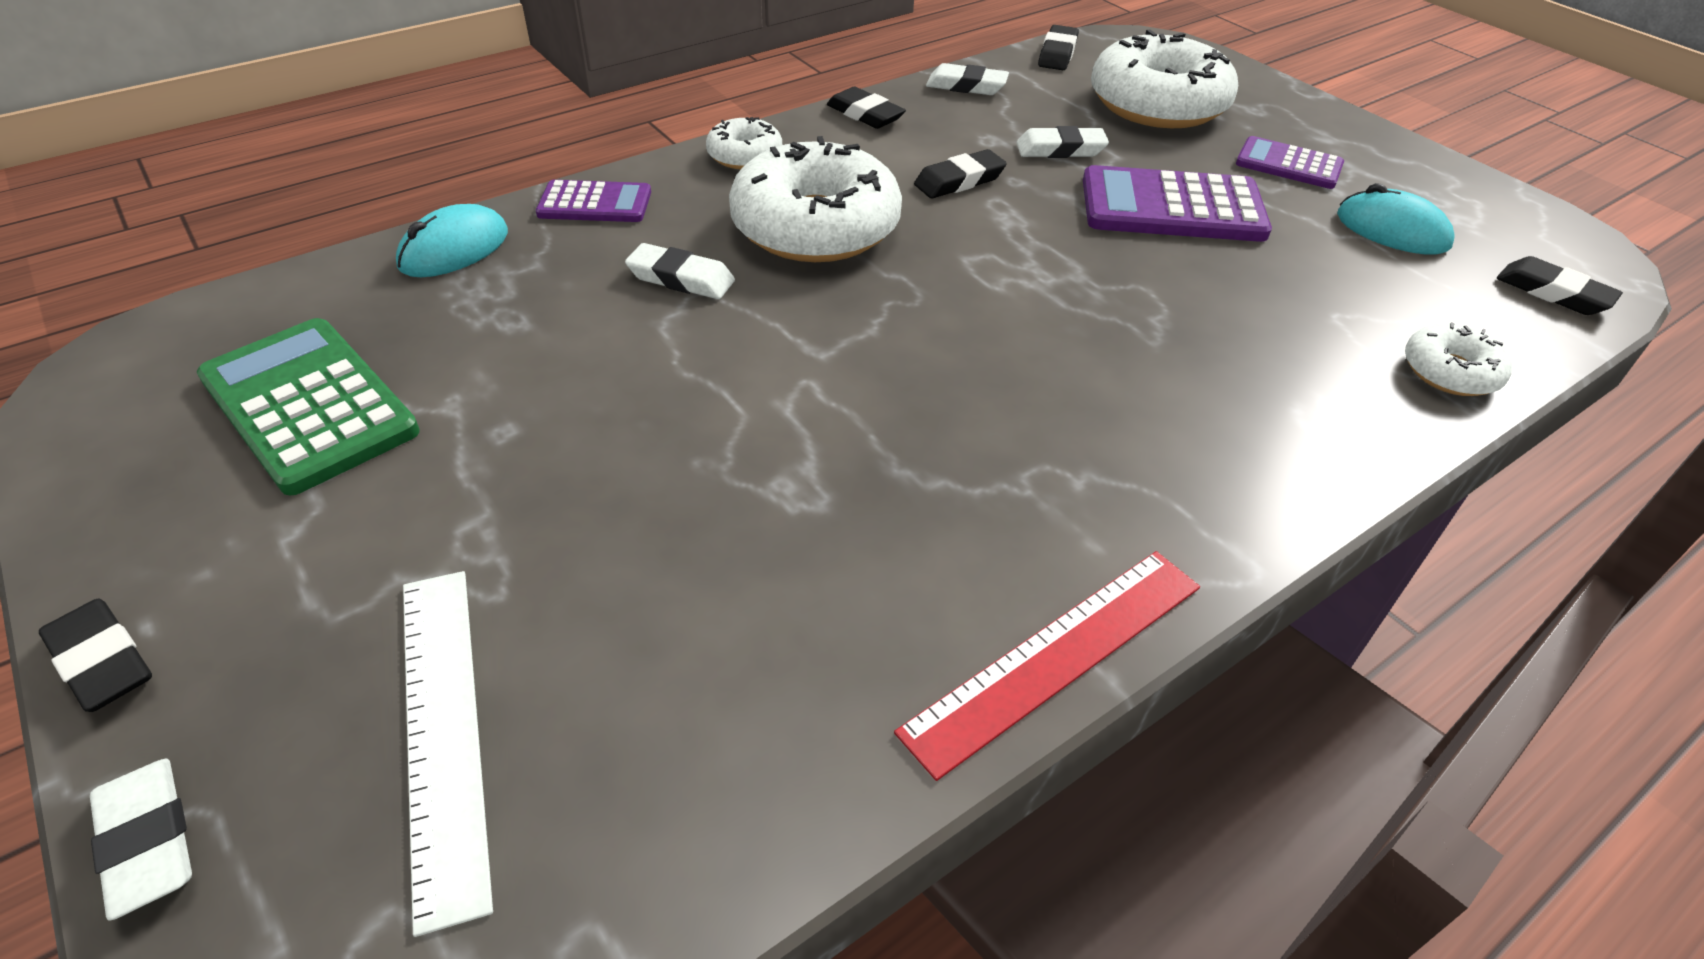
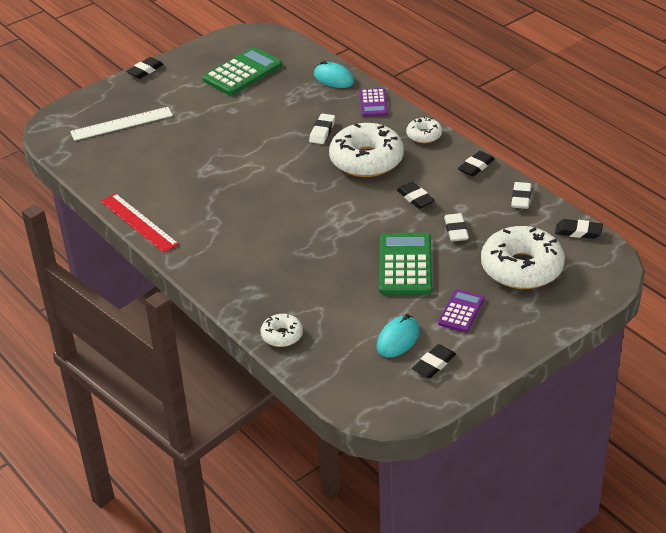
camera: 90 degrees right, 5 degrees down
white eraser [90,759,192,921] -> none
purple calculator [1083,165,1272,242] -> green calculator [379,233,432,295]
black eraser [1497,256,1623,315] -> black eraser moved to [412,344,456,378]

